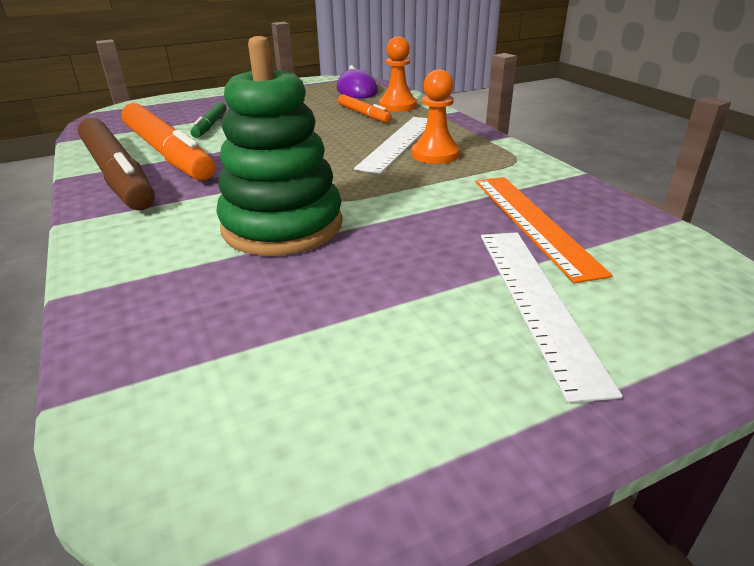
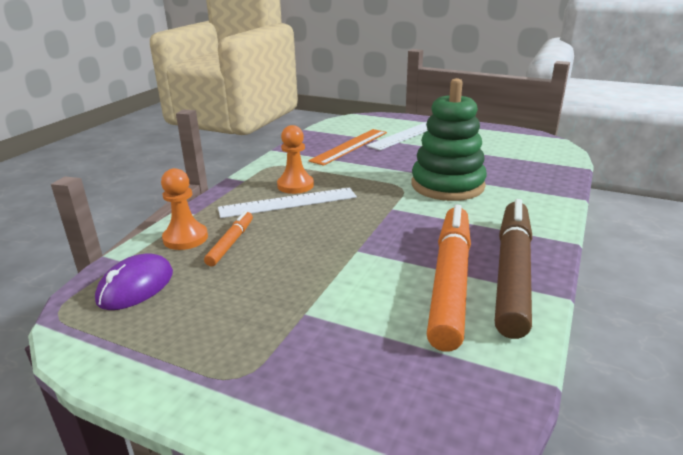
camera: 130 degrees left, 5 degrees down
green marker [191,102,227,138] -> none

